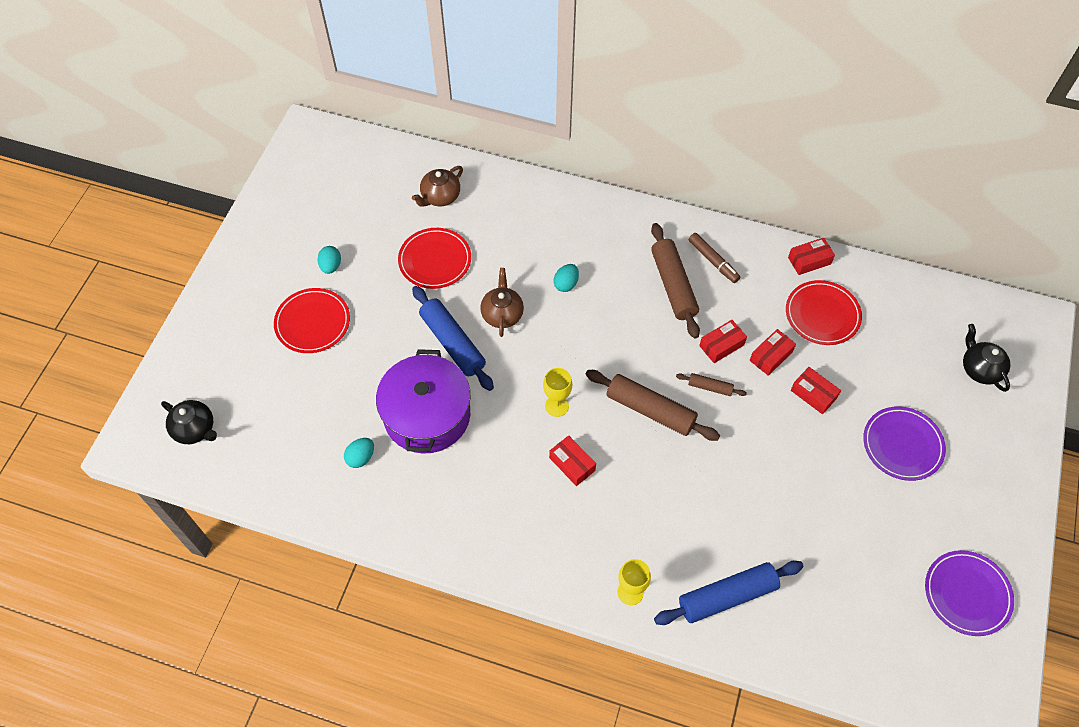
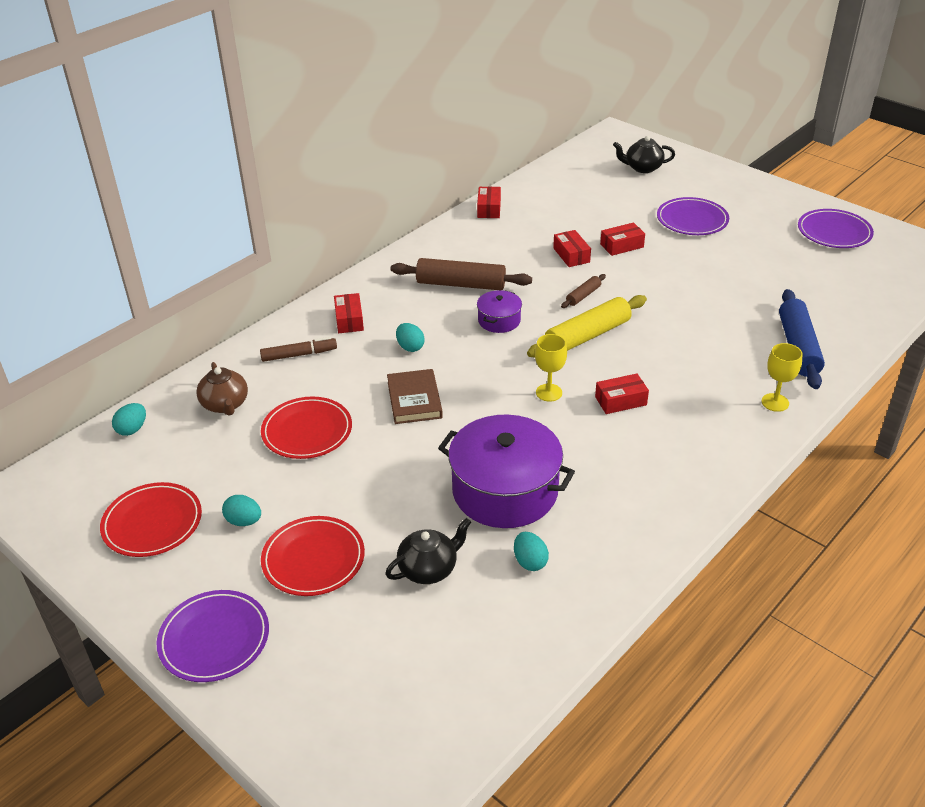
camera: 65 degrees left, 20 degrees down
black teapot [161,400,217,444] -> black teapot moved to [385,518,471,584]
blue rolling pin [412,286,494,391] -> none
brown teapot [480,268,524,337] -> brown book [387,369,443,424]
brown rolling pin [585,370,720,441] -> yellow rolling pin [527,295,647,357]
brown marker [688,233,740,283] -> brown marker moved to [260,337,337,362]
red box [699,320,747,363] -> red box moved to [334,293,364,333]
red plate [786,280,862,345] -> red plate moved to [100,482,202,557]
none -> turquoise egg [112,403,146,436]
none -> purple plate [157,590,269,682]
none -> purple pot [477,290,522,333]

